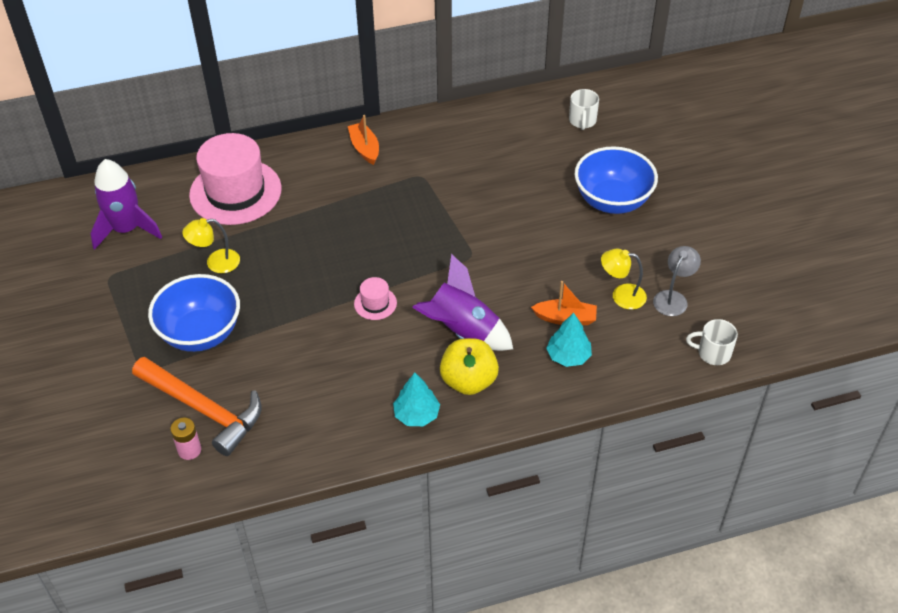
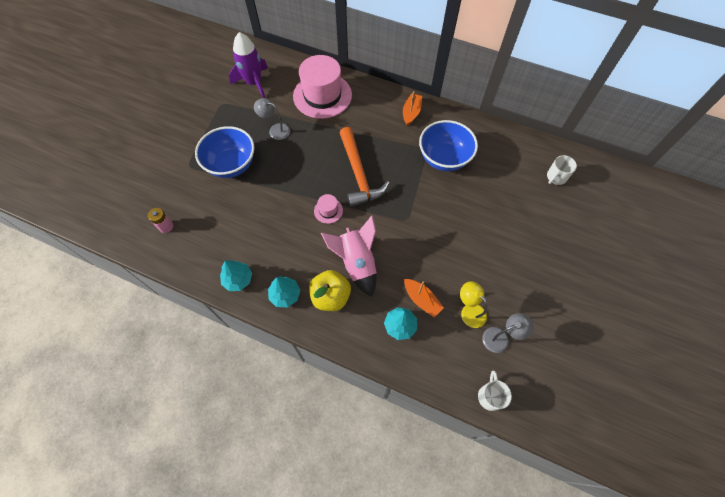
camera: 40 degrees right, 15 degrees up
orange hammer [132,357,261,456] -> orange hammer moved to [339,127,390,207]
yellow lamp [182,218,240,273] -> grey lamp [254,98,290,140]
purple rocket [412,254,513,351] -> pink rocket [321,215,377,297]
blue bowl [575,146,658,214] -> blue bowl moved to [419,120,478,171]
white mug [686,319,738,365] -> white mug turned 45 degrees clockwise [478,371,512,411]
none -> turquoise tree [220,260,252,291]

